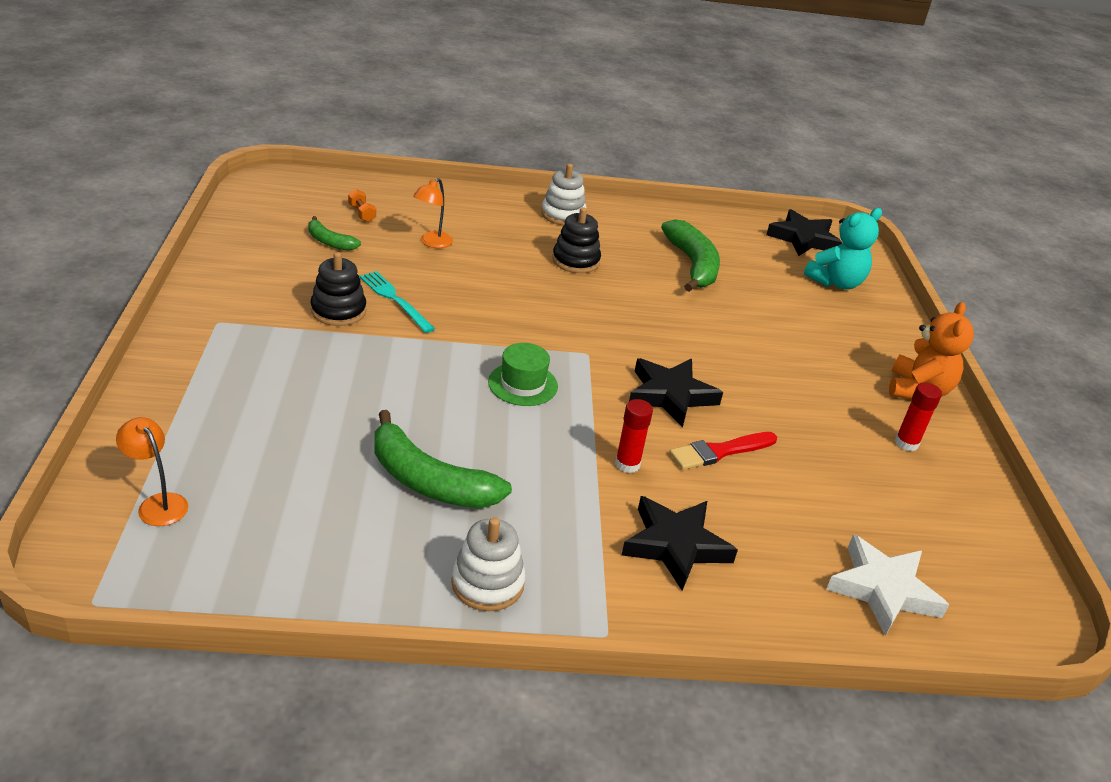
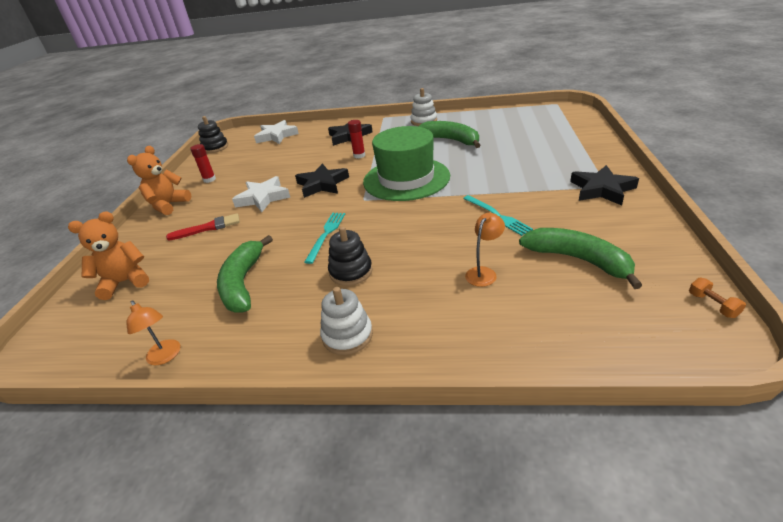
camera: 165 degrees left, 0 degrees up
orange lamp [116,417,188,526] -> orange lamp moved to [126,301,181,365]
green banana [308,216,361,251] -> green banana [519,228,642,289], size x1.85
black stacking toy [311,252,366,326] -> black stacking toy moved to [198,116,228,153]
orange dumbbell [348,189,376,222] -> orange dumbbell moved to [689,278,746,318]
green hat [488,343,558,406] -> green hat [363,126,450,201], size x2.17
red brush [669,432,777,470] -> red brush moved to [166,213,240,240]
black star [766,209,842,256] -> black star moved to [570,165,639,205]
turquoise teddy bear [804,208,882,289] -> orange teddy bear [68,212,149,300]
none -> white star [232,176,290,212]
none -> turquoise fork [304,213,345,264]

